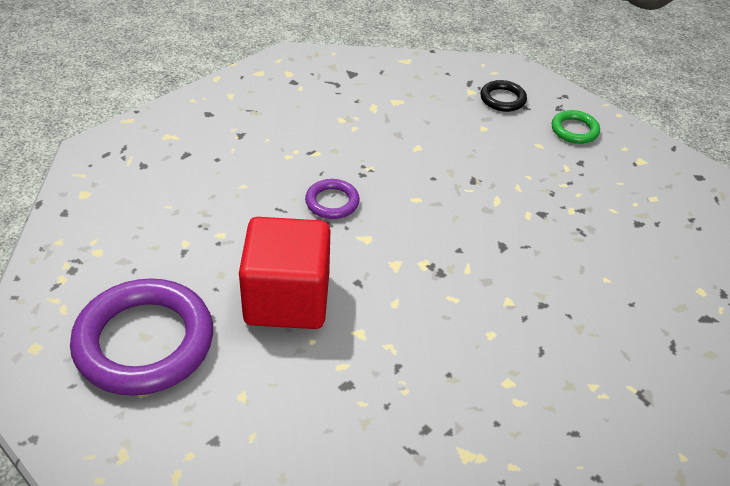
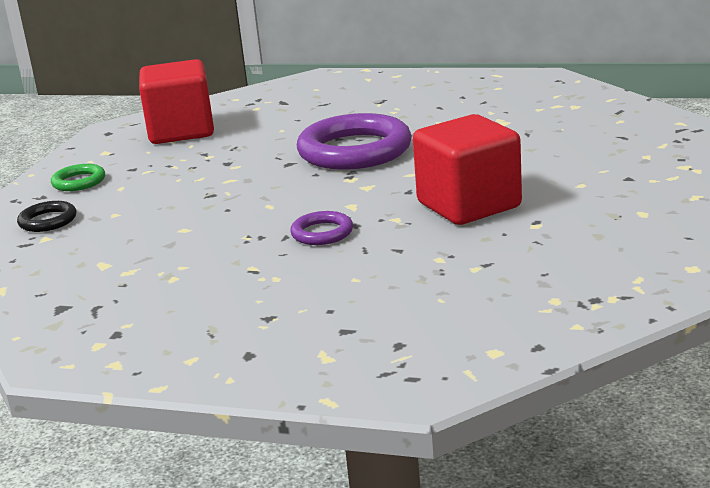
camera: 115 degrees left, 20 degrees down
purple ring [70,278,213,396] -> purple ring moved to [297,113,412,170]
none -> red cube [139,59,214,144]

